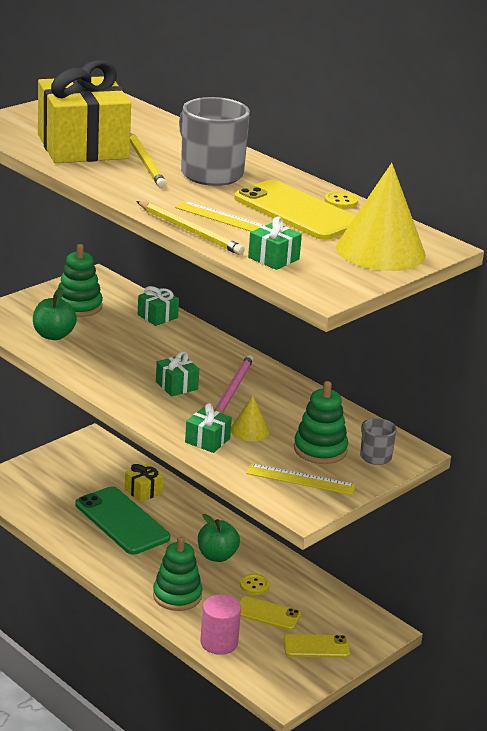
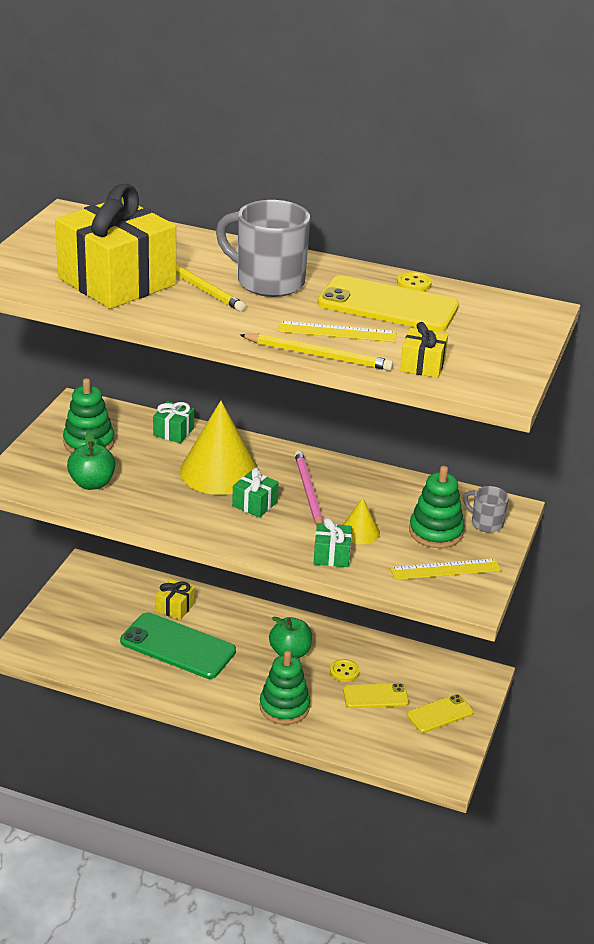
camera: 25 degrees left, 5 degrees up
pink cylinder [200,595,241,655] -> none
green gift [248,217,302,270] -> yellow gift [400,322,448,378]
yellow cone [336,163,426,271] -> yellow cone moved to [180,401,258,495]

